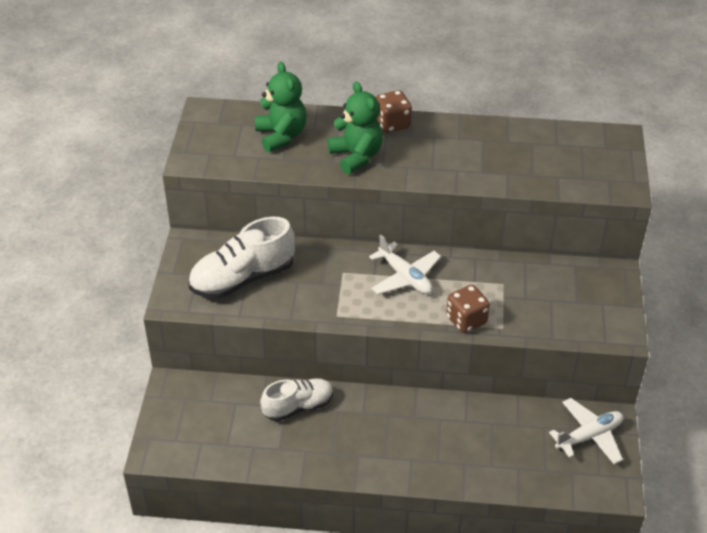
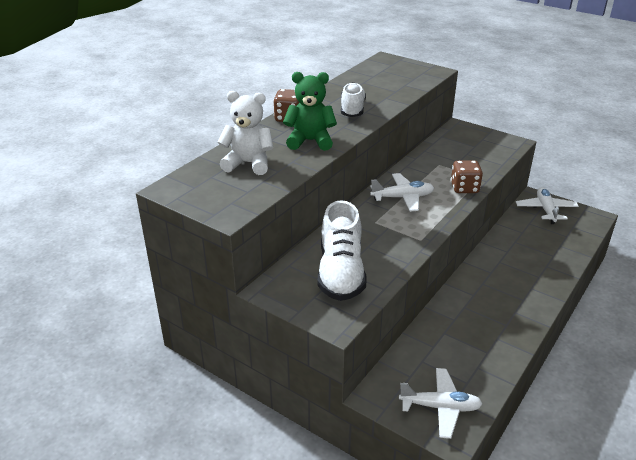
camera: 60 degrees left, 10 degrees down
green teddy bear [255,62,307,152] -> white teddy bear [217,91,273,175]
white shoe [260,378,333,421] -> white shoe moved to [341,82,366,117]
none -> white plane [399,368,483,439]

